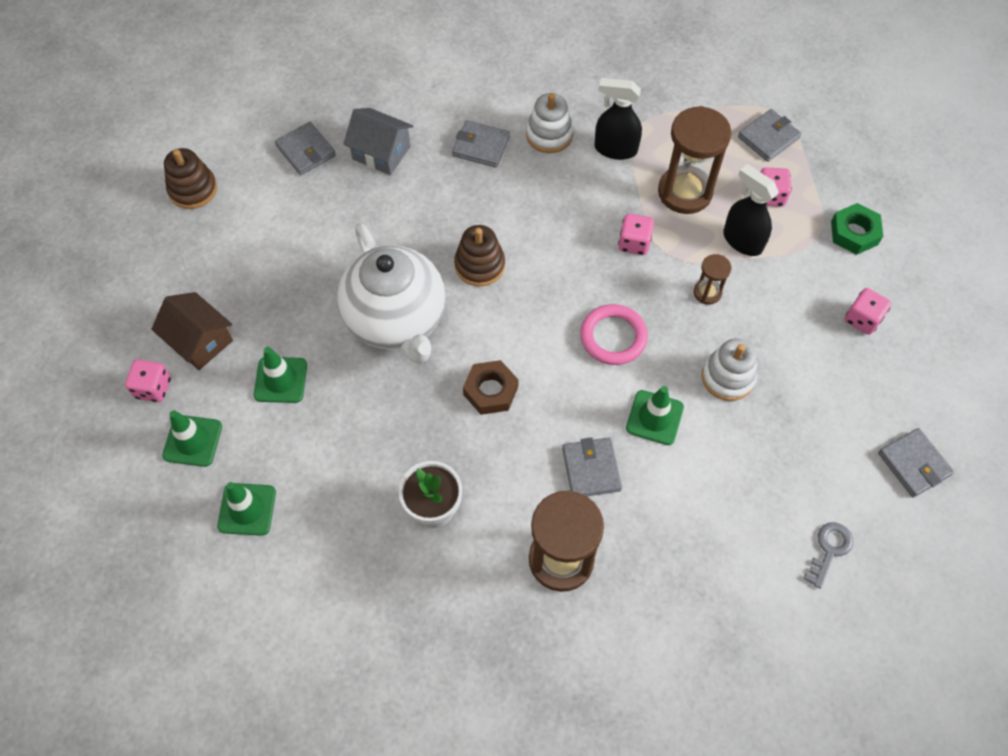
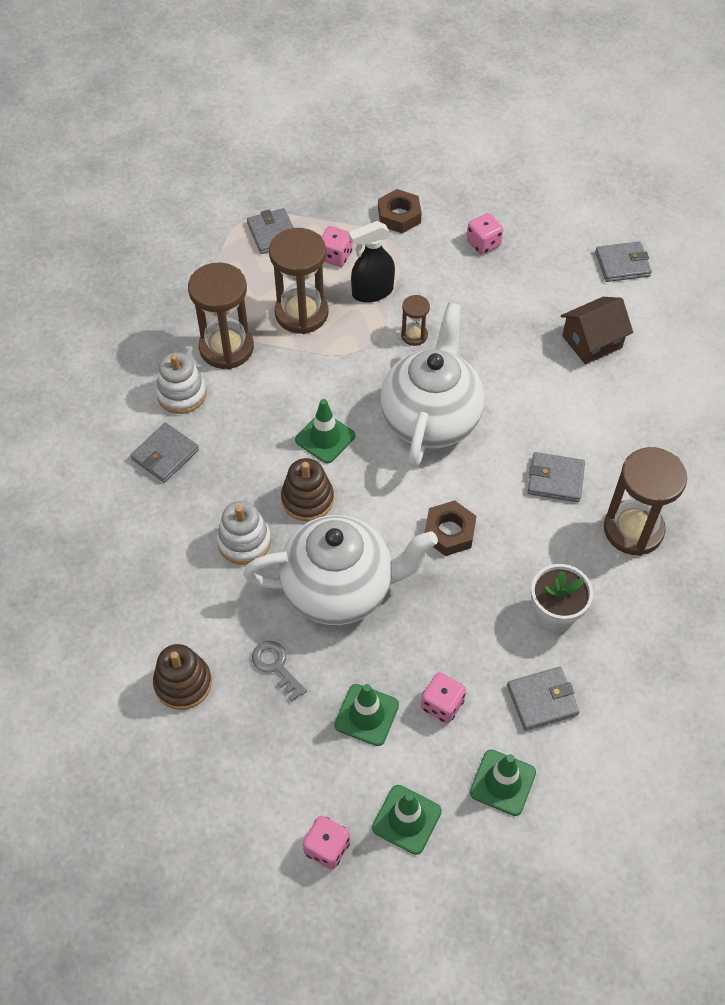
camera: 70 degrees left, 5 degrees down
brown house [151,292,233,370] -> brown house moved to [561,297,633,364]
brown stacking toy [164,148,217,209] -> brown stacking toy moved to [153,644,212,710]
grey wallet [275,122,336,175] -> grey wallet moved to [507,667,580,731]
grey house [343,108,413,175] -> none
pink ring [580,304,648,365] -> white teapot [380,302,485,468]
black spray bottle [595,78,642,160] -> brown hourglass [188,263,254,369]
pink dice [618,214,654,255] -> pink dice moved to [421,672,466,723]
green traffic cone [626,386,684,445] -> green traffic cone moved to [295,399,355,463]
white stacking toy [702,339,757,401] -> white stacking toy moved to [217,501,271,565]
grey key [804,522,853,589] -> grey key moved to [252,641,307,702]
green nut [831,203,883,255] -> brown nut [378,189,421,233]

